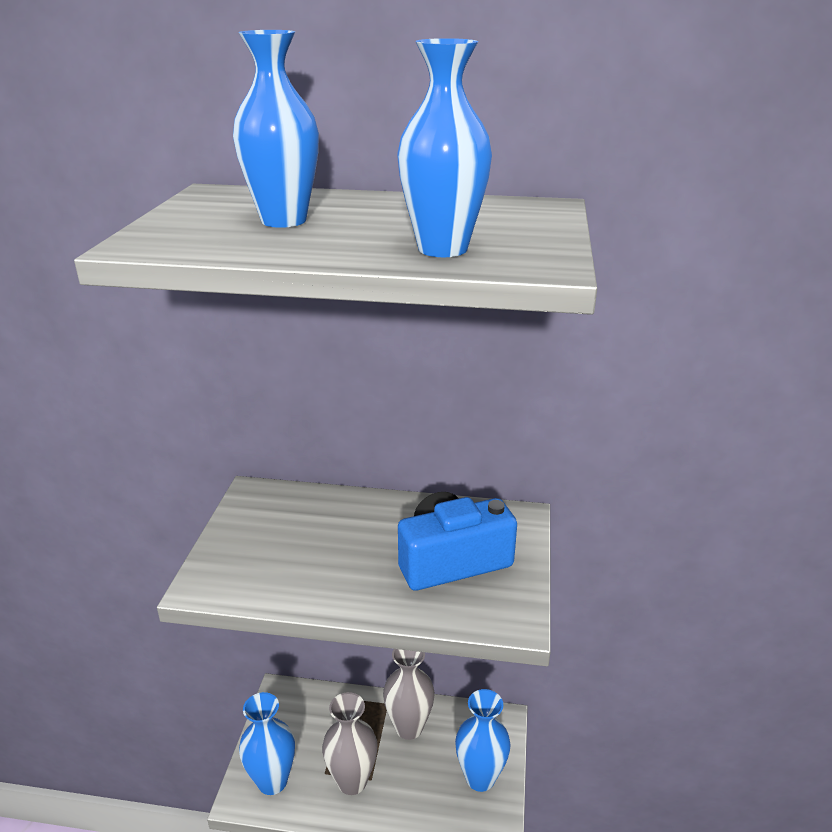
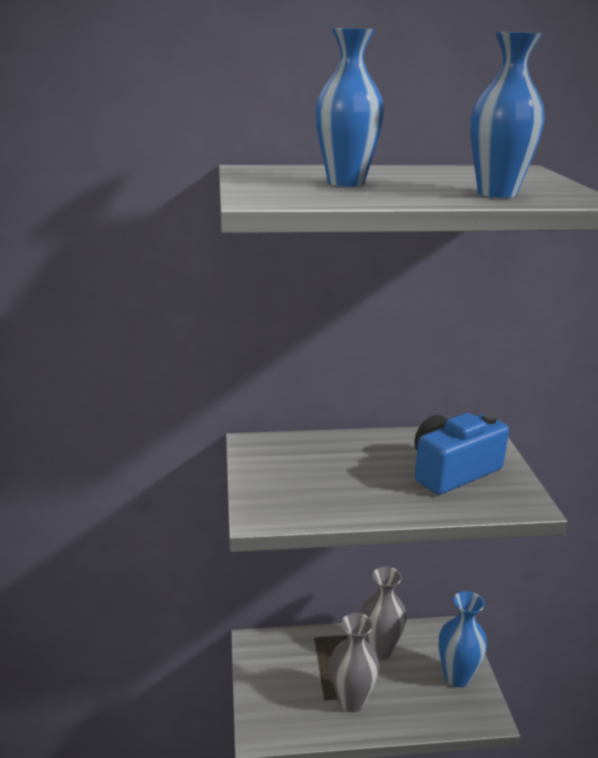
camera: 15 degrees left, 5 degrees down
blue vase [239,692,295,795] -> none

